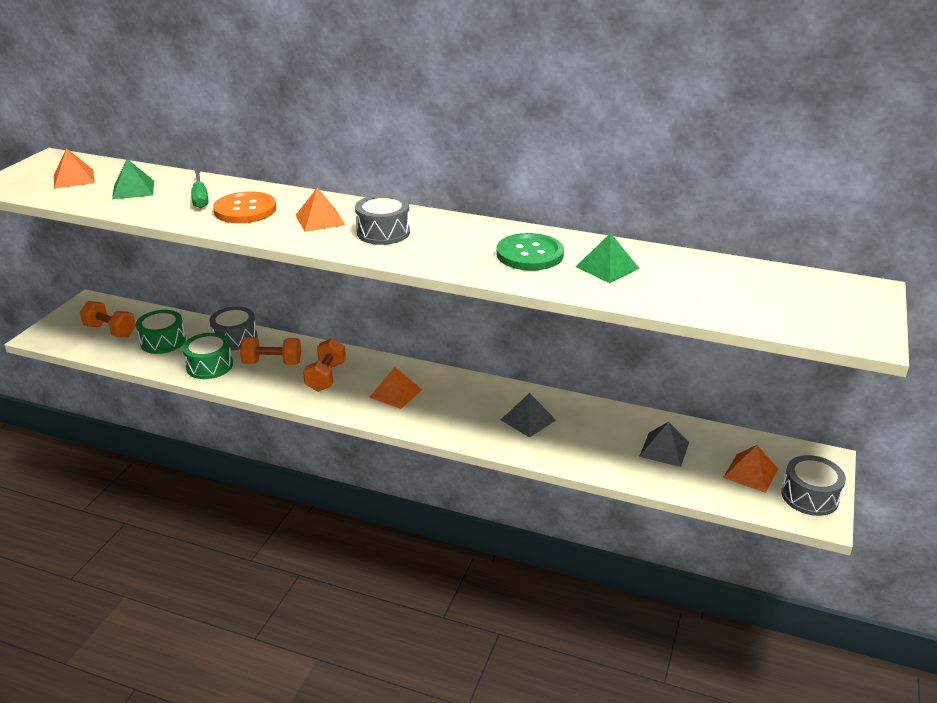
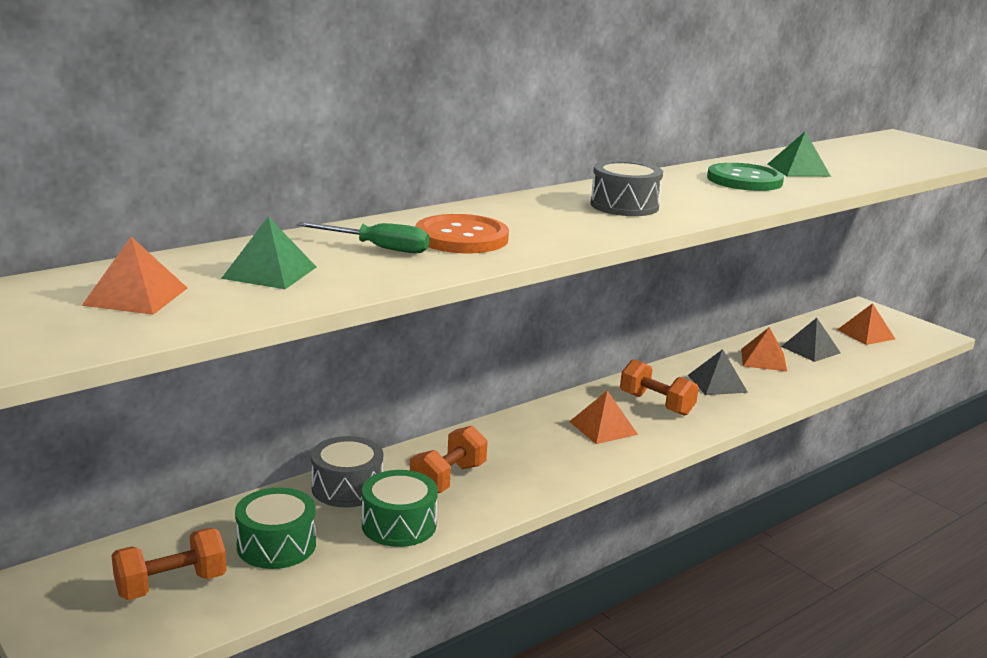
camera: 60 degrees left, 10 degrees down
orange pyramid [296,188,346,232] -> orange pyramid moved to [741,327,787,371]
orange dumbbell [303,338,346,392] -> orange dumbbell moved to [620,359,699,416]
grey drum [781,455,846,516] -> none

